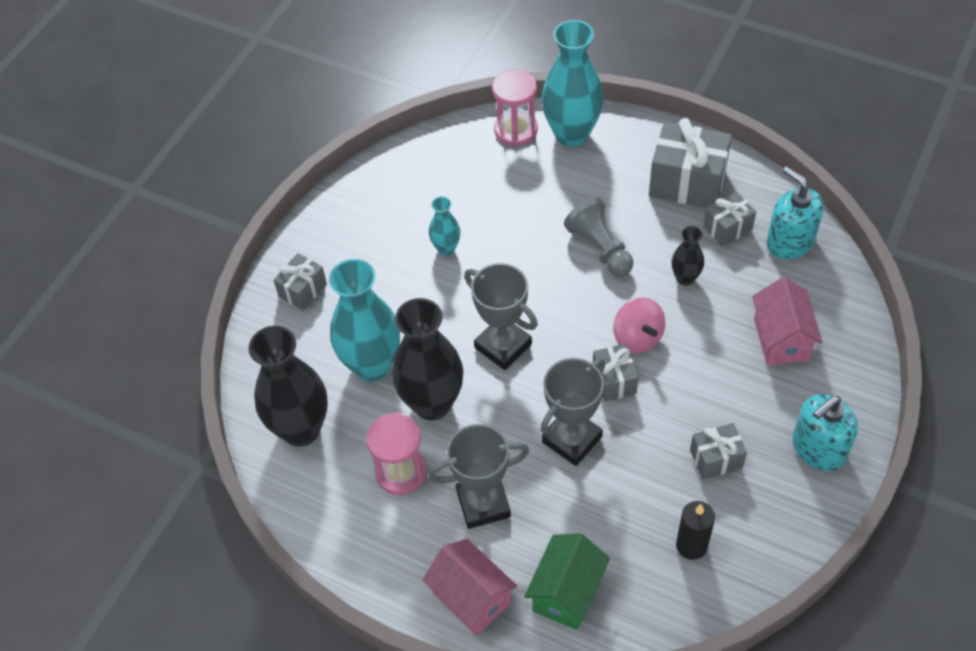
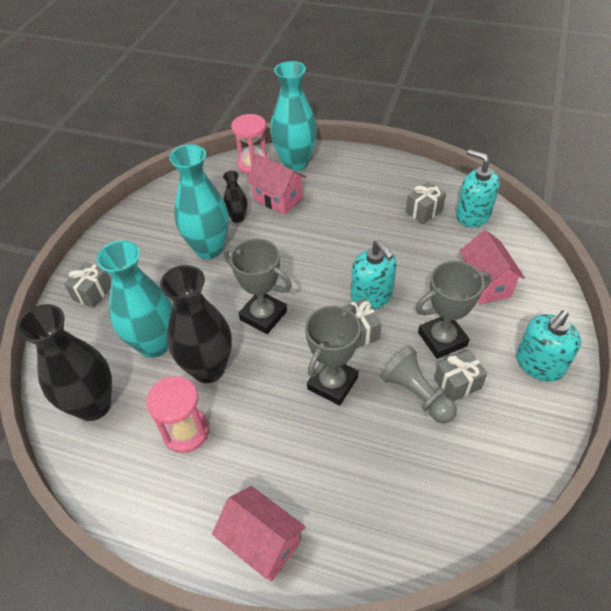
camera: 10 degrees left, 5 degrees down
grey trophy [428,424,529,529] -> grey trophy moved to [416,261,491,359]
turquoise vase [429,196,460,256] -> turquoise vase [169,144,229,259], size x2.03
green house [524,533,610,630] -> none
grey pawn [564,198,633,277] -> grey pawn moved to [380,346,457,423]
pink spinning top [613,298,665,353] -> turquoise soap dispenser [351,240,397,310]
grey gift [649,118,732,208] -> none
black vase [671,226,704,286] -> black vase moved to [223,171,248,223]
black candle [676,501,715,560] -> none
none -> pink house [247,154,306,215]

